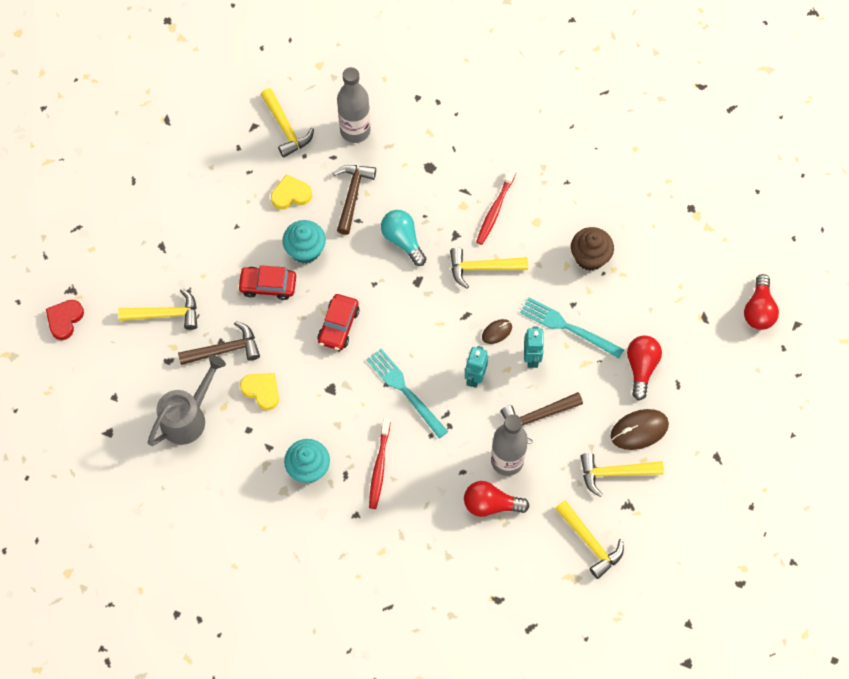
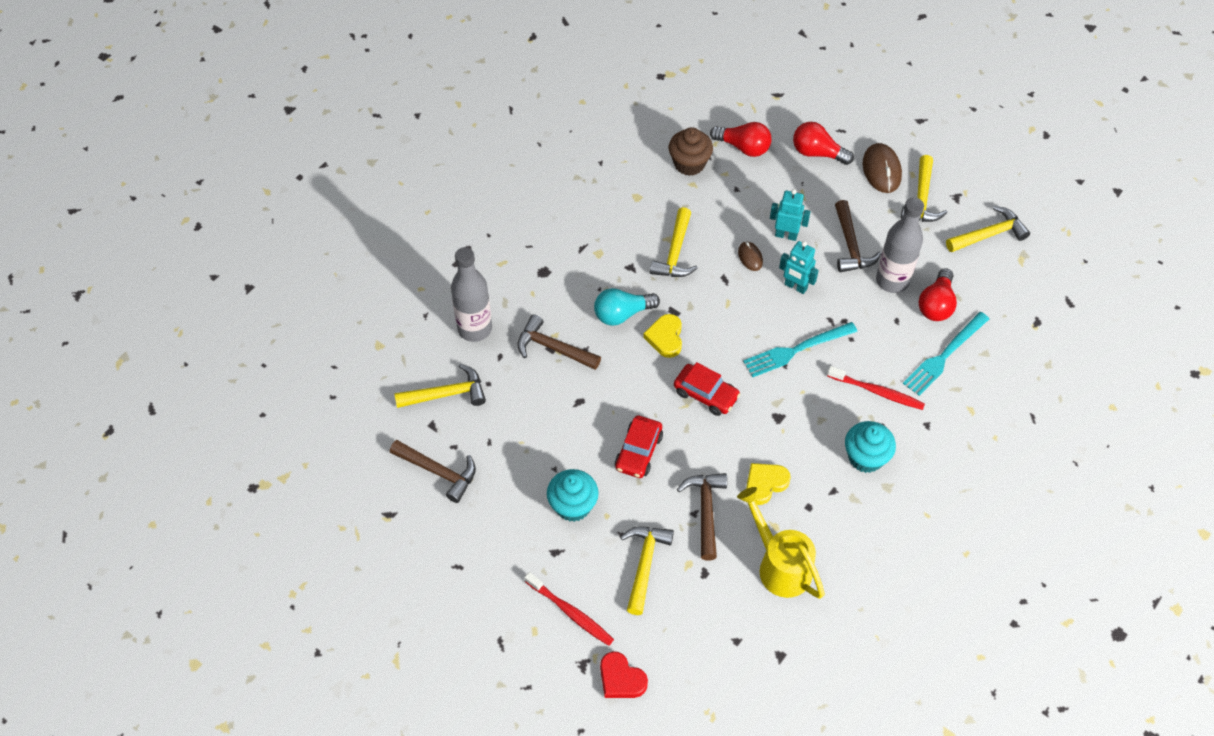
camera: 75 degrees left, 10 degrees down
grey watering can [148,355,226,446] -> yellow watering can [737,487,825,599]
yellow heart [271,174,312,209] -> yellow heart moved to [643,314,682,358]
turquoise cupcake [282,220,326,264] -> turquoise cupcake moved to [547,469,599,522]
red toothbrush [476,168,516,245] -> red toothbrush moved to [525,572,614,646]
turquoise fork [520,298,624,358] -> turquoise fork moved to [903,312,989,396]
red light bulb [744,274,779,330] -> red light bulb moved to [710,122,771,157]
none -> brown hammer [390,440,476,503]

